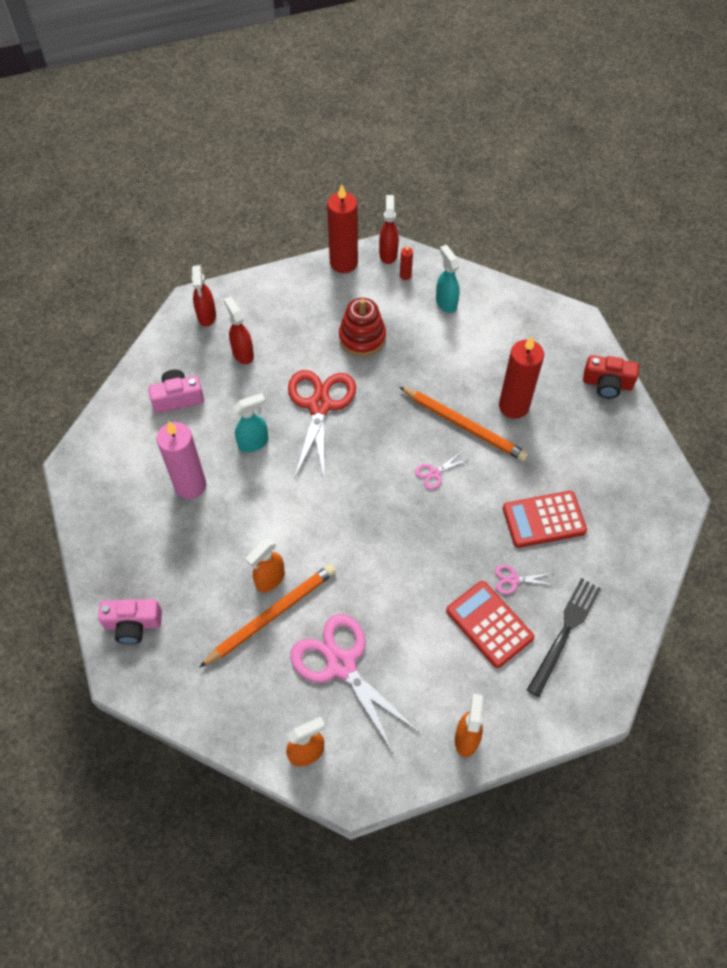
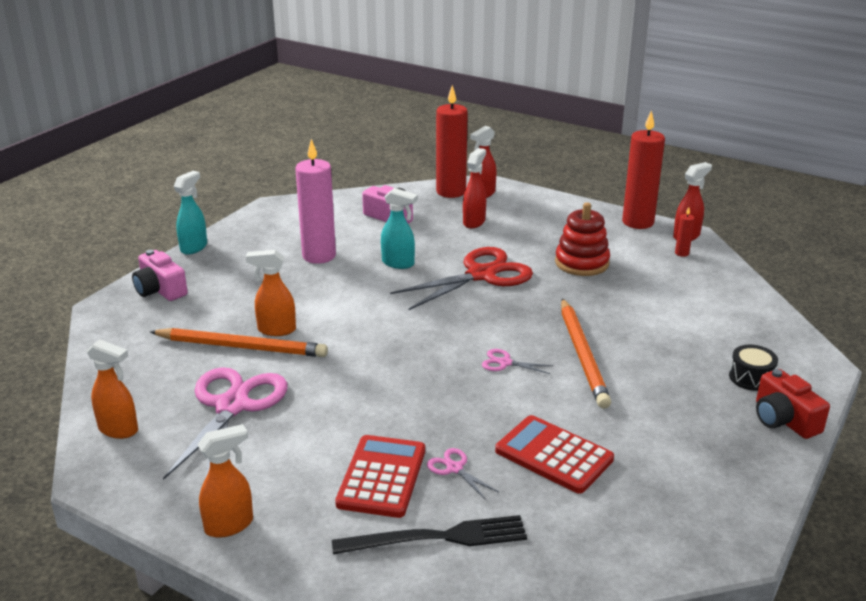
camera: 50 degrees right, 30 degrees down
turquoise spray bottle [436,245,460,313] -> turquoise spray bottle moved to [174,171,207,255]
red candle [499,336,544,419] -> red candle moved to [436,85,468,198]
none -> black drum [729,345,778,391]

